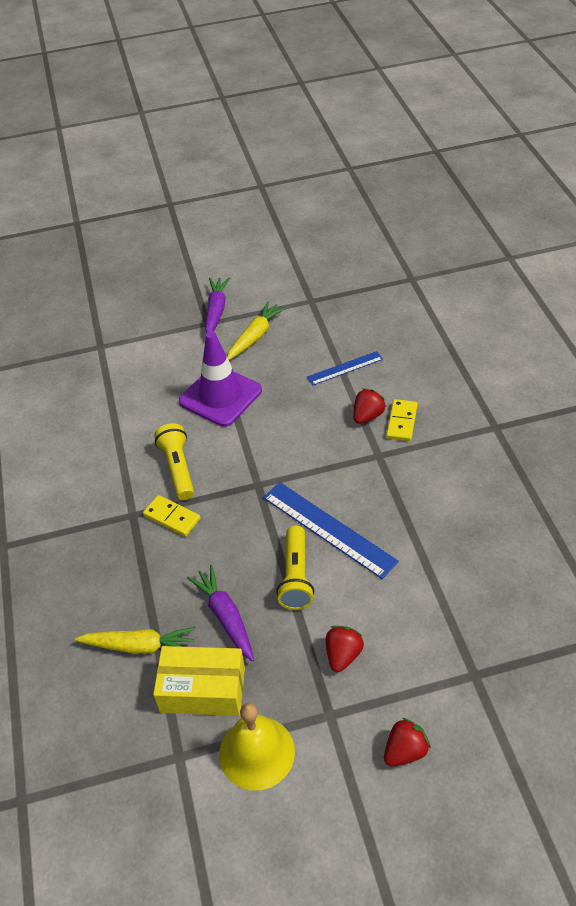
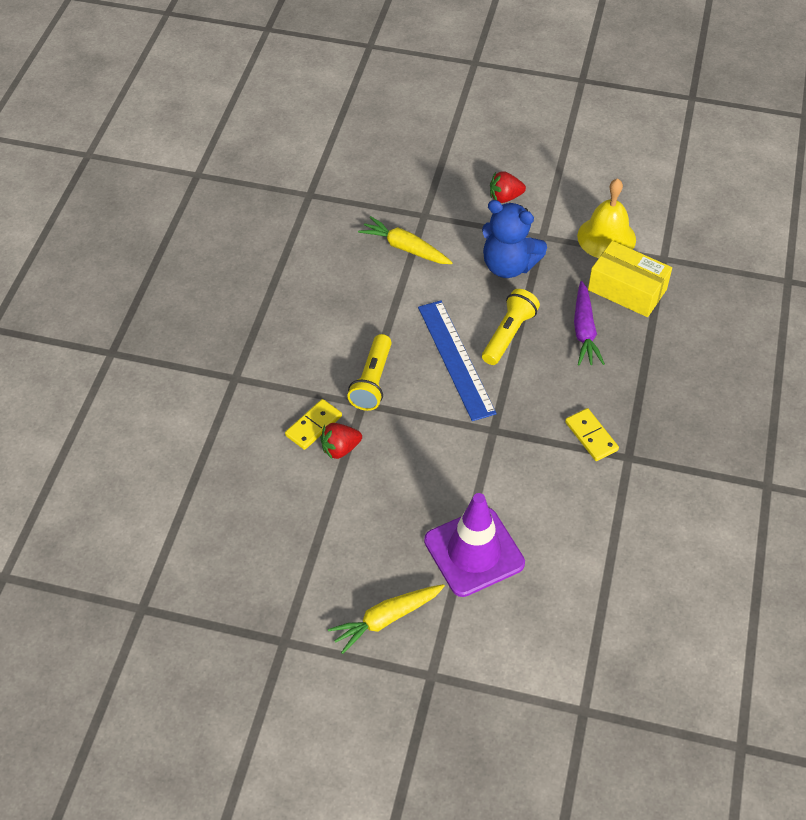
camera: 155 degrees left, 5 degrees up
yellow carrot [75,627,196,654] -> yellow carrot moved to [358,216,453,264]
yellow flashlight [154,423,194,500] -> yellow flashlight moved to [347,334,392,411]
purple carrot [205,278,230,334] -> none
blue ruler [307,351,383,385] -> none
red strawberry [326,626,364,672] -> blue teddy bear [482,200,547,278]

